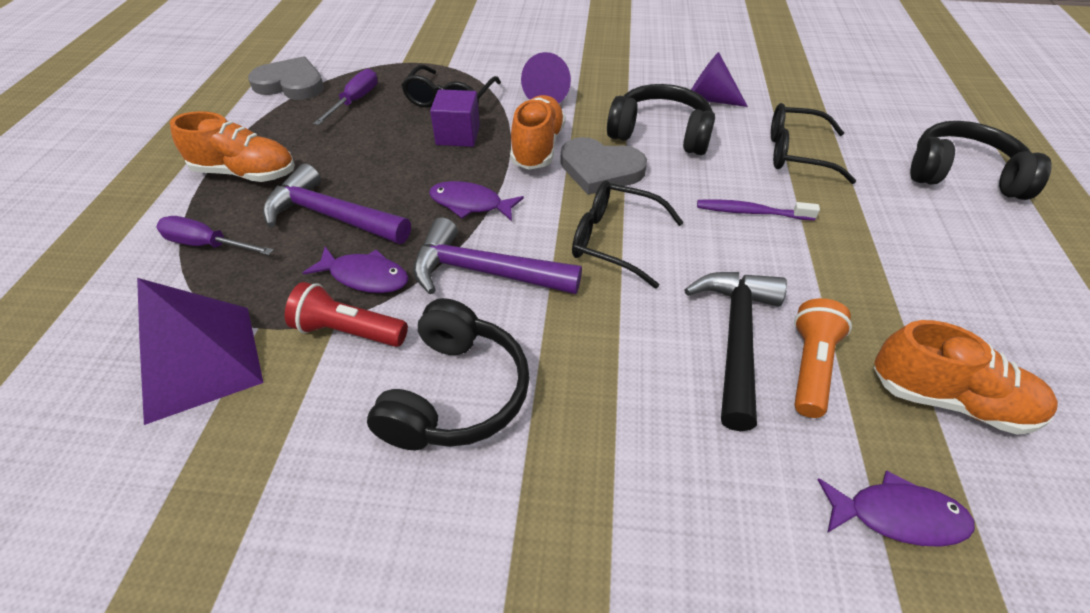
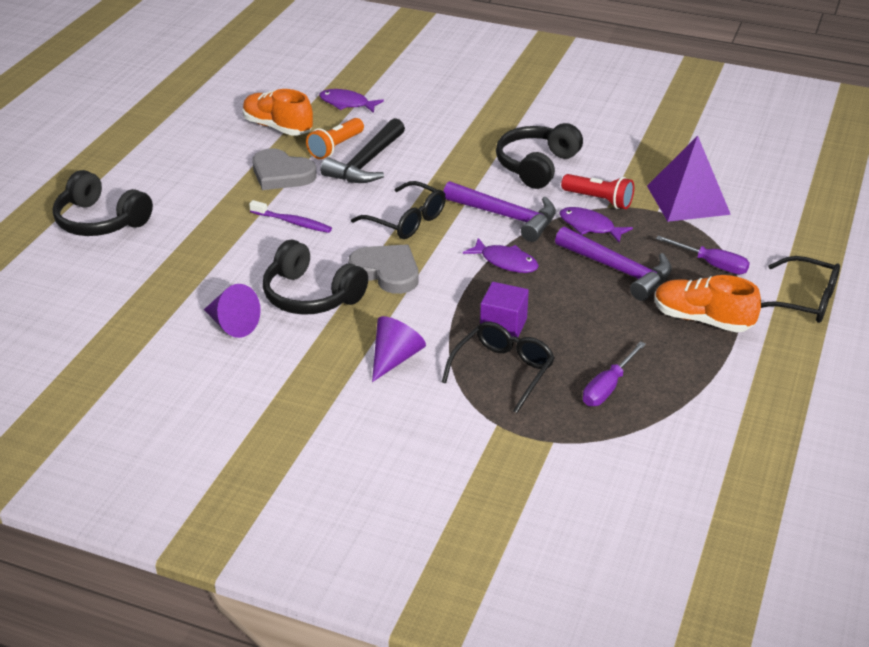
camera: 165 degrees left, 10 degrees down
grey heart [248,56,324,100] -> grey heart moved to [252,148,317,190]
orange shoe [510,95,566,170] -> none
black glasses [771,103,856,184] -> black glasses moved to [761,256,840,323]

